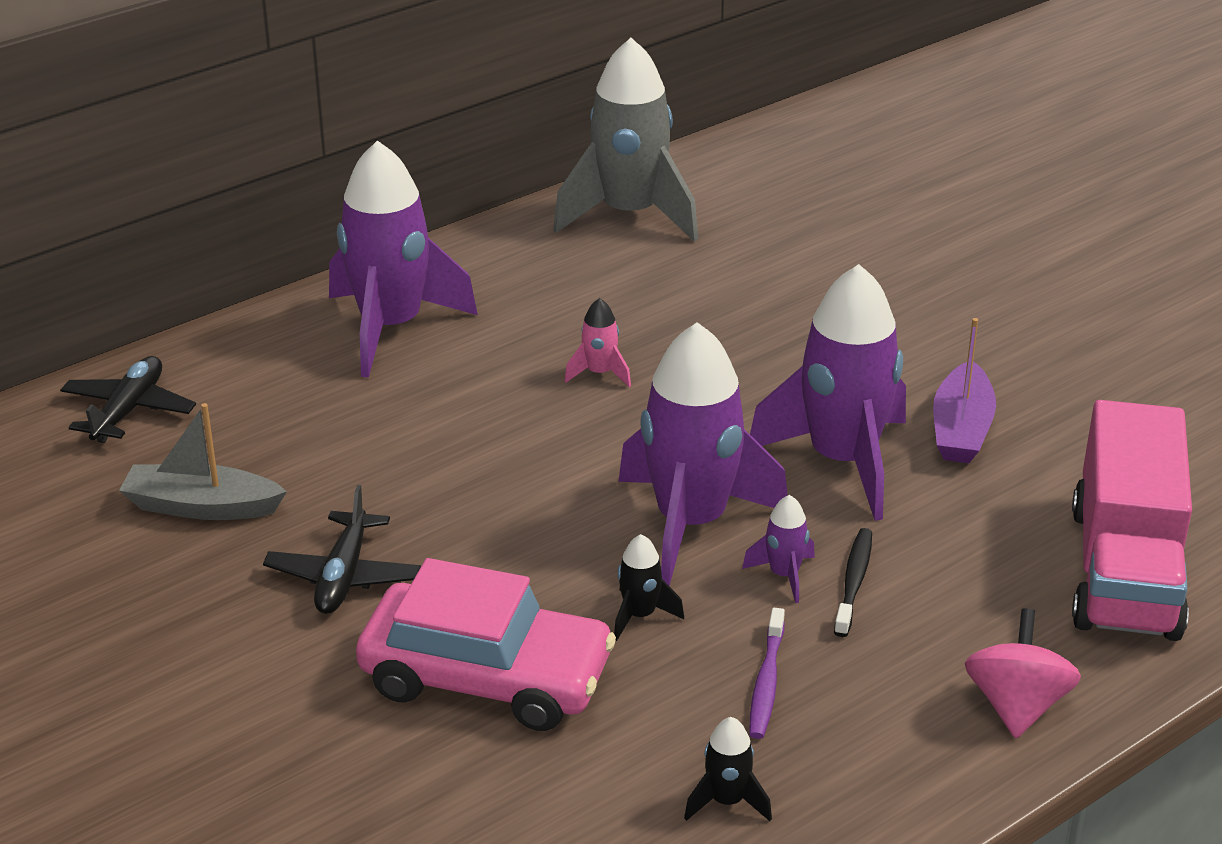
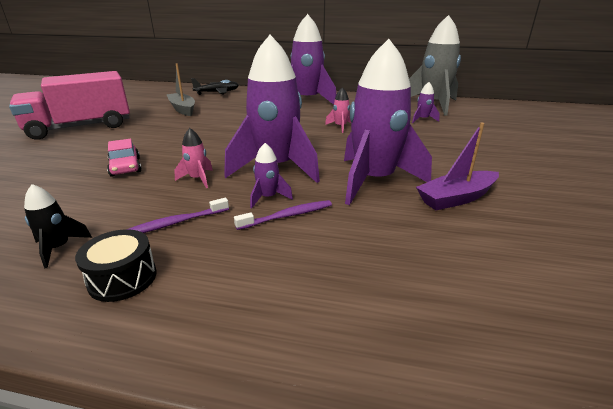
camera: 50 degrees right, 5 degrees down
black plane [263,485,421,614] -> none
pink car [356,558,616,731] -> pink car [107,139,142,177], size x0.49
black rocket [614,534,684,641] -> pink rocket [174,128,213,188]
black toothbrush [834,528,872,637] -> purple toothbrush [234,200,332,230]
pink spinning top [965,608,1081,738] -> none
pink truck [1072,400,1192,641] -> pink truck moved to [9,71,130,140]
none -> black drum [75,229,157,302]
none -> purple rocket [412,82,440,123]

